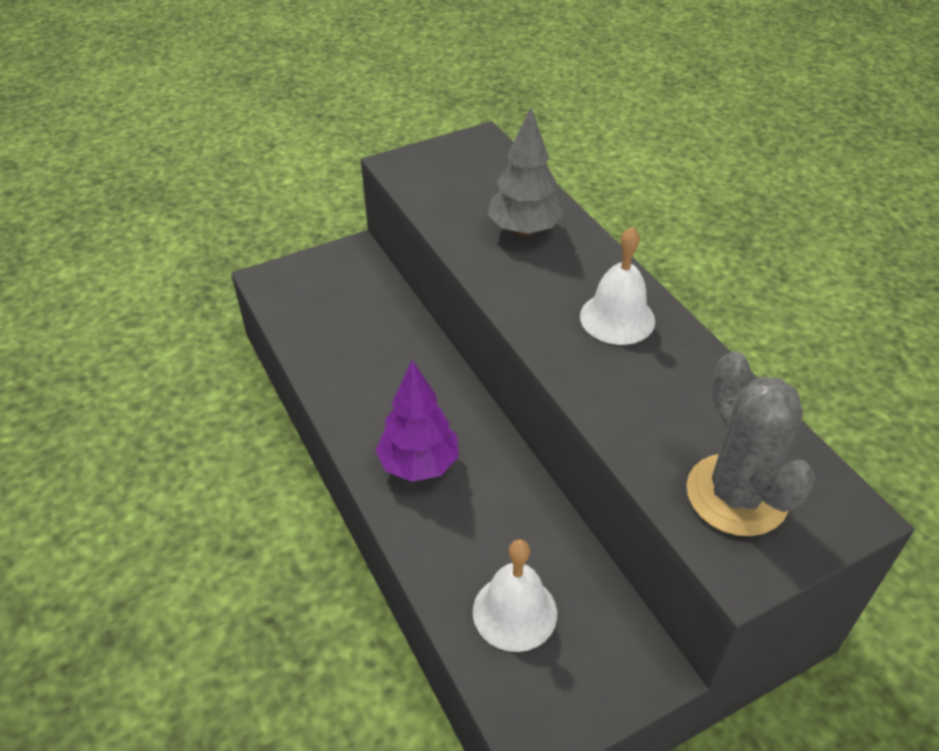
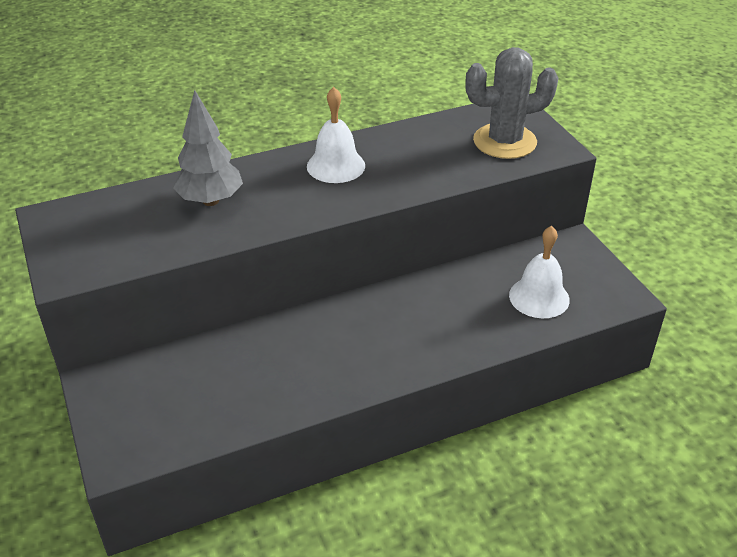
camera: 85 degrees left, 5 degrees down
purple tree [376,360,459,482] -> none

